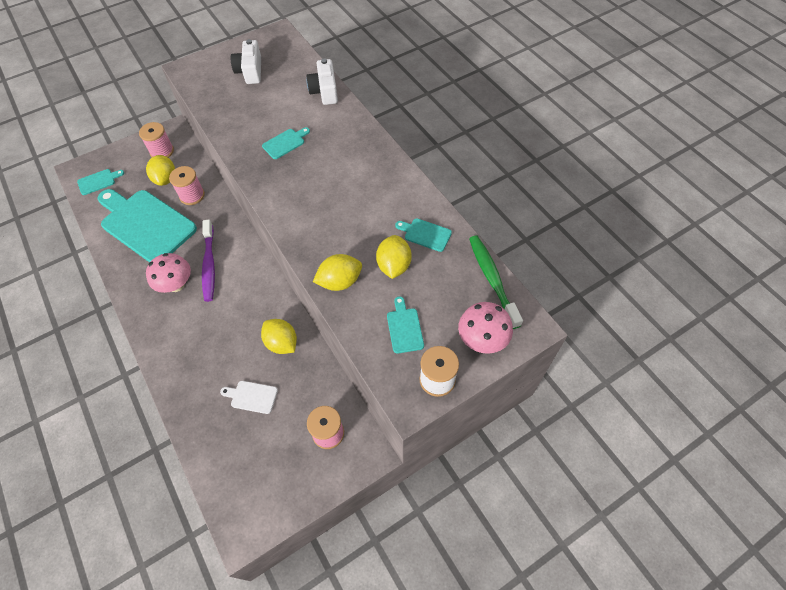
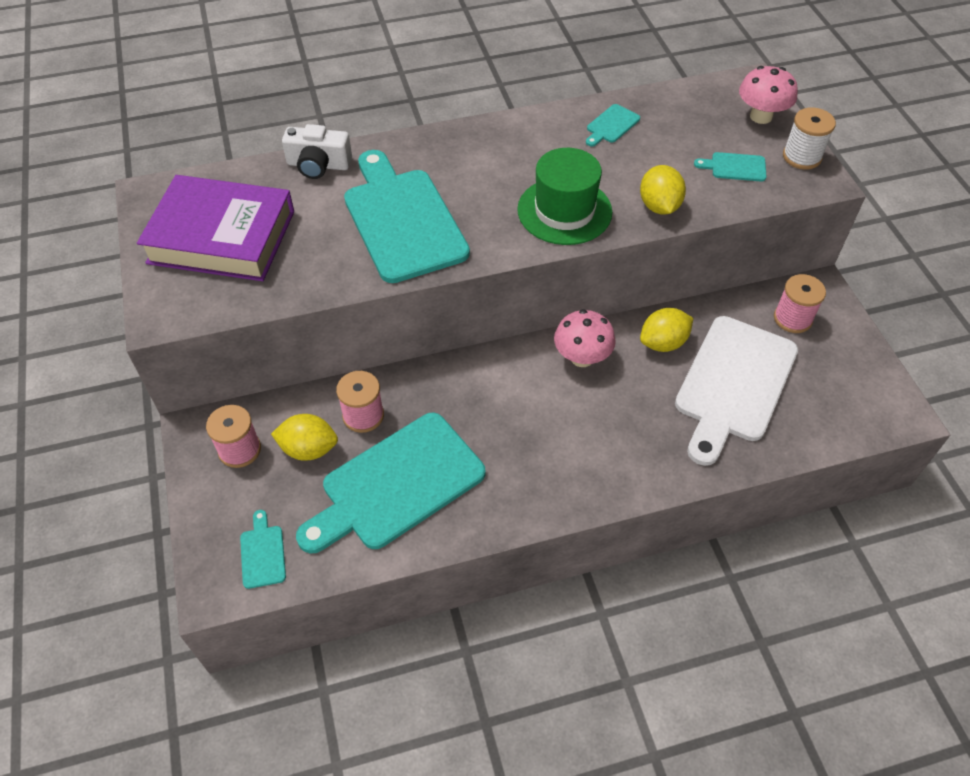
camera: 75 degrees left, 5 degrees down
pink mushroom [146,253,191,293] -> pink mushroom moved to [554,309,616,367]
purple toothbrush [202,220,215,302] -> none
white cutting board [220,381,278,414] -> white cutting board [675,316,798,466], size x2.44
white camera [230,39,261,84] -> purple book [137,175,294,281]
turquoise cutting board [262,127,310,159] -> turquoise cutting board [344,150,470,283], size x2.44
yellow lemon [376,235,412,279] -> none
green toothbrush [469,235,523,329] -> none
none -> green hat [517,148,612,245]

